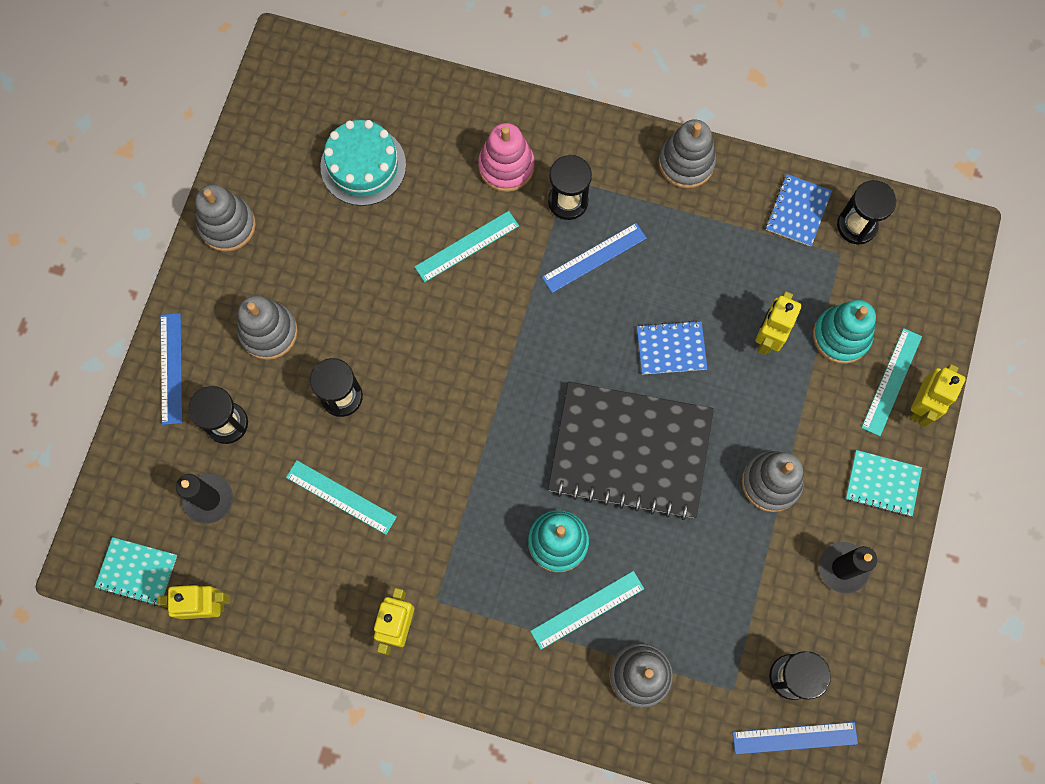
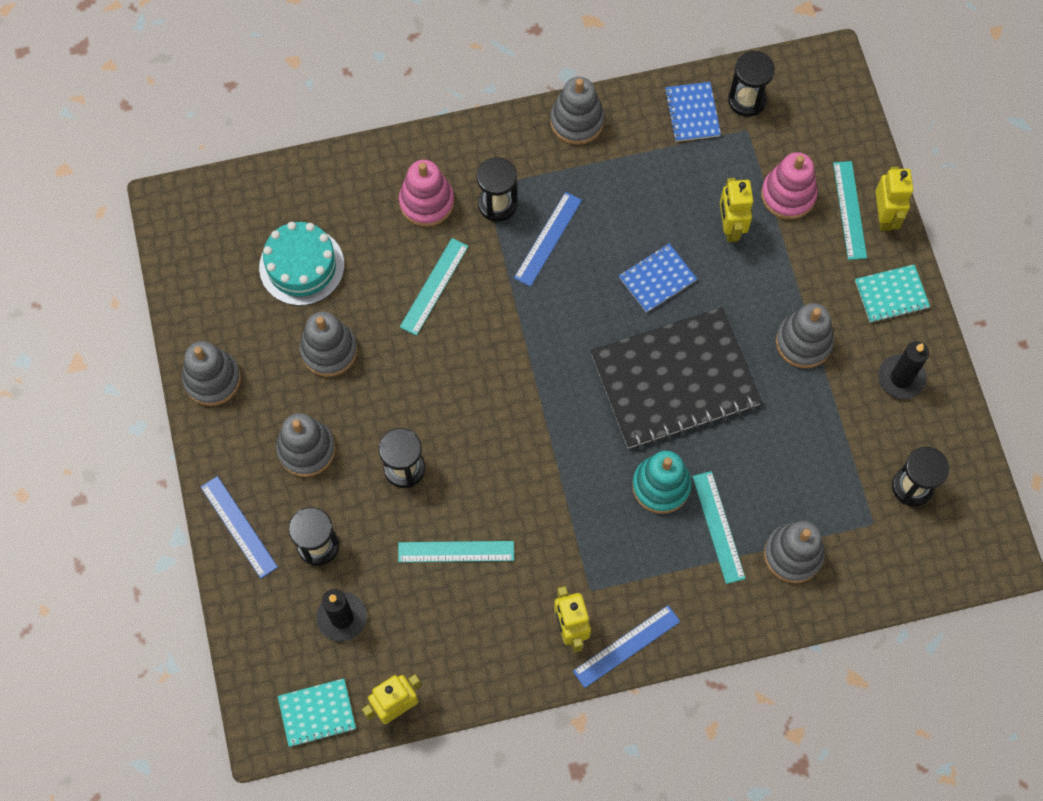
camera: 30 degrees left, 5 degrees down
turquoise ruler [530,571,644,650] -> turquoise ruler turned 45 degrees counterclockwise [693,471,746,584]
blue ruler [733,722,858,754] -> blue ruler moved to [573,605,680,688]
turquoise stacking toy [813,300,876,364] -> pink stacking toy [761,152,818,220]
none -> grey stacking toy [300,312,357,377]

